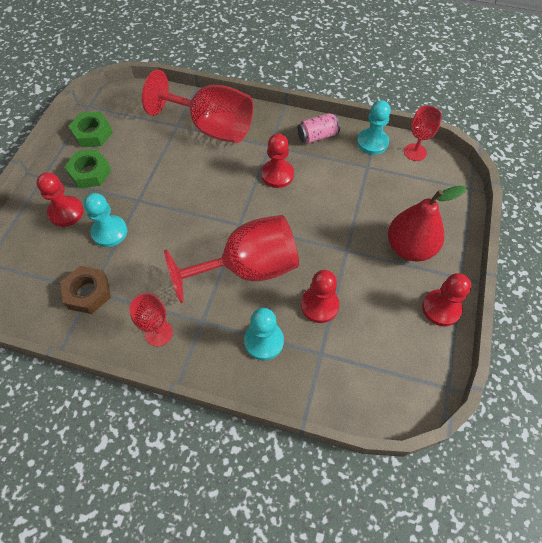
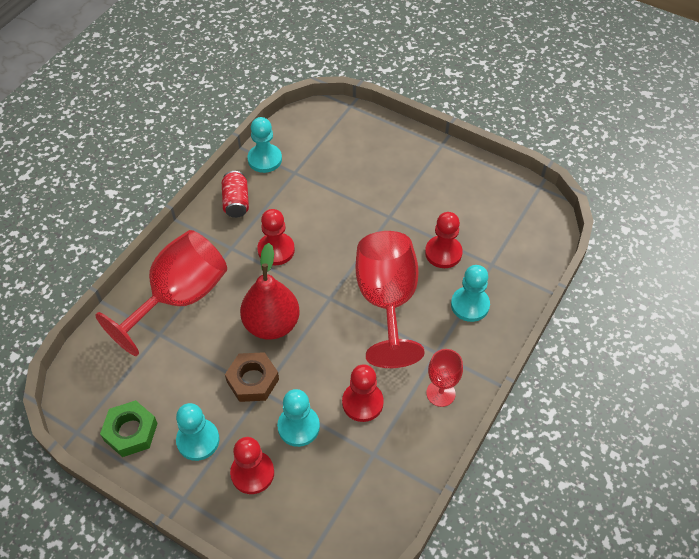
camera: 75 degrees left, 5 degrees down
brown nut [60,266,111,314] -> brown nut moved to [225,352,279,402]
green nut [64,149,111,188] -> turquoise pawn [176,403,220,461]
pink can [298,113,340,144] -> red can [222,171,249,218]
red pear [388,186,466,261] -> red pear moved to [240,243,300,340]
red goblet [404,106,442,161] -> none
red pawn [422,273,471,326] -> red pawn moved to [342,364,384,422]

